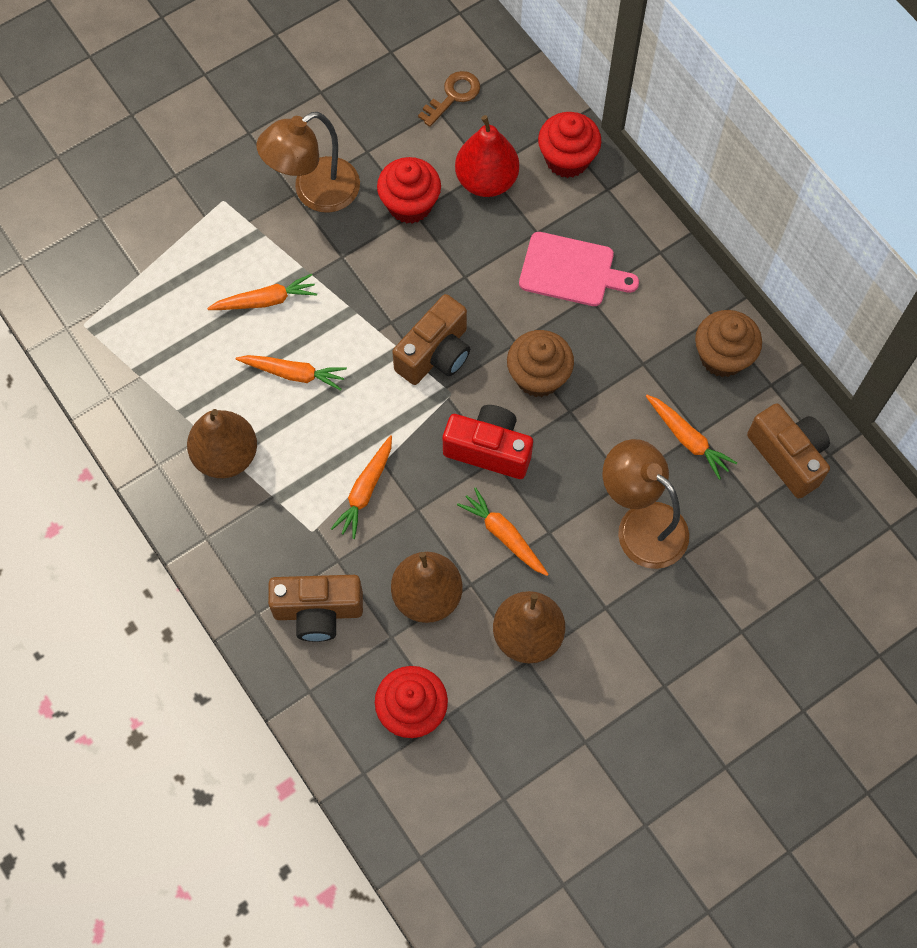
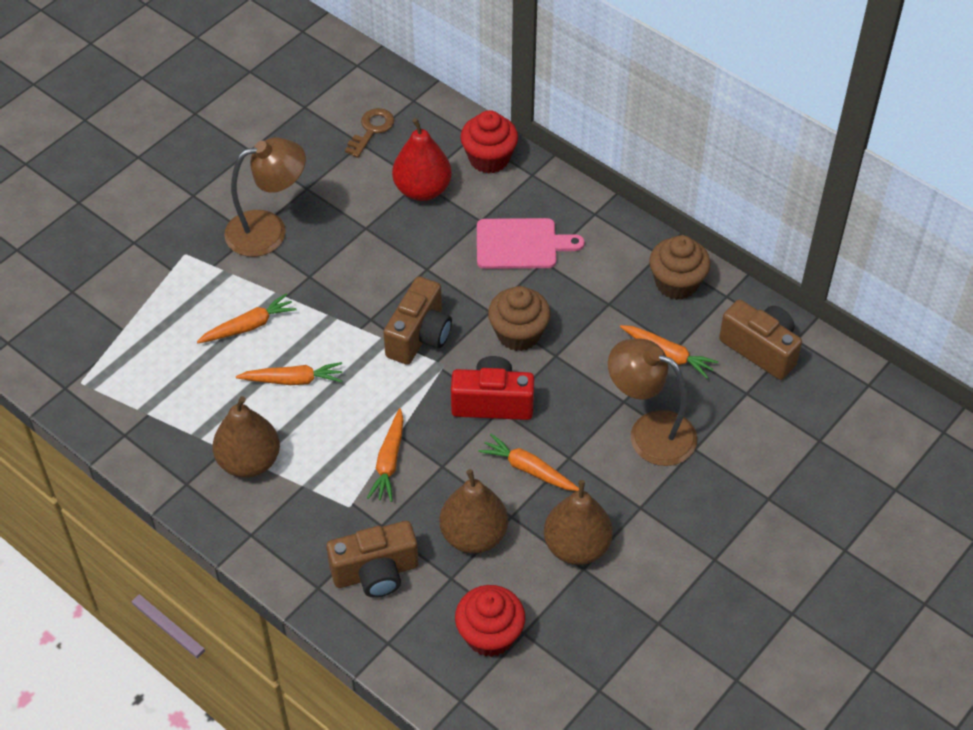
camera: 15 degrees left, 15 degrees down
brown lamp [257,112,360,213] -> brown lamp turned 150 degrees counterclockwise [224,138,306,257]
red cupcake [377,157,441,224] -> none

